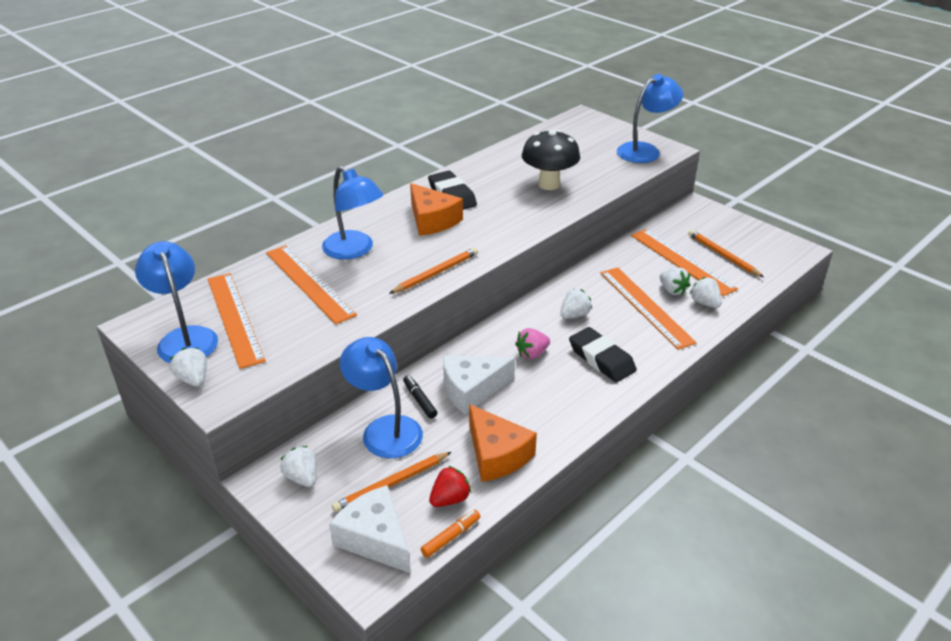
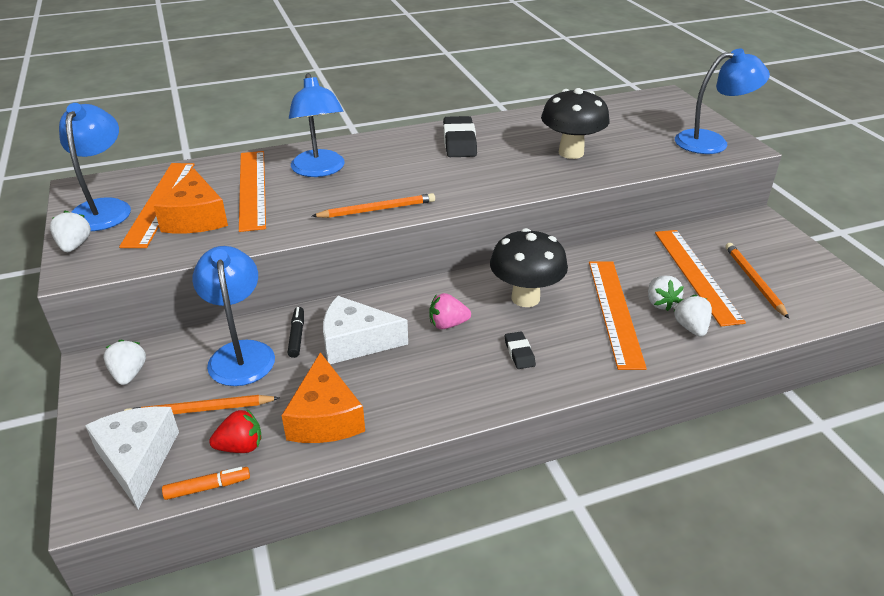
camera: 25 degrees right, 0 degrees up
orange cheese [410,183,463,236] -> orange cheese moved to [154,168,228,233]
white strawberry [560,289,592,319] -> black mushroom [490,228,568,307]
black eraser [569,327,637,382] -> black eraser [505,332,536,369], size x0.53

